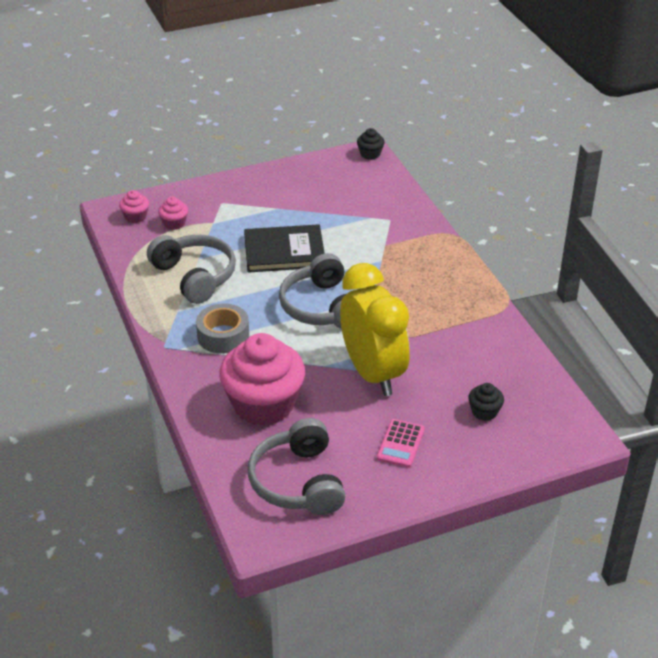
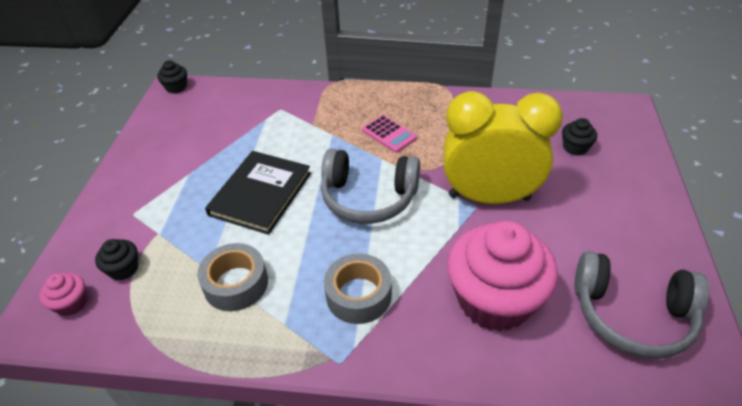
camera: 60 degrees left, 5 degrees up
grey headphones [147,235,236,304] -> grey tape [197,243,268,311]
pink cupcake [158,197,188,230] -> black cupcake [95,239,138,280]
pink calculator [377,419,425,468] -> pink calculator moved to [362,115,417,153]

